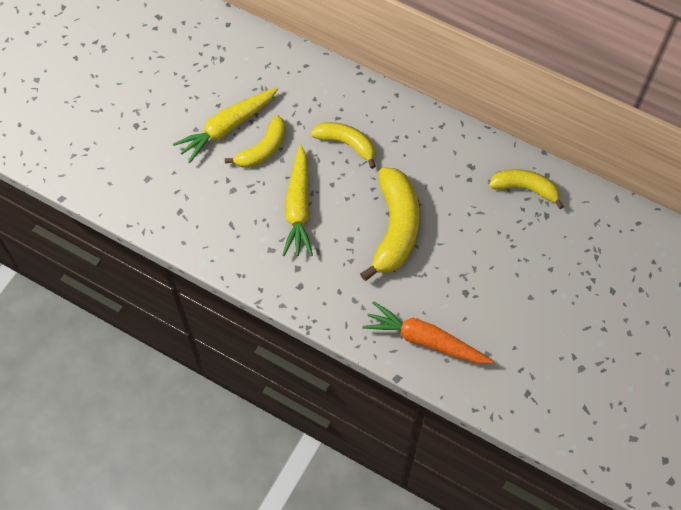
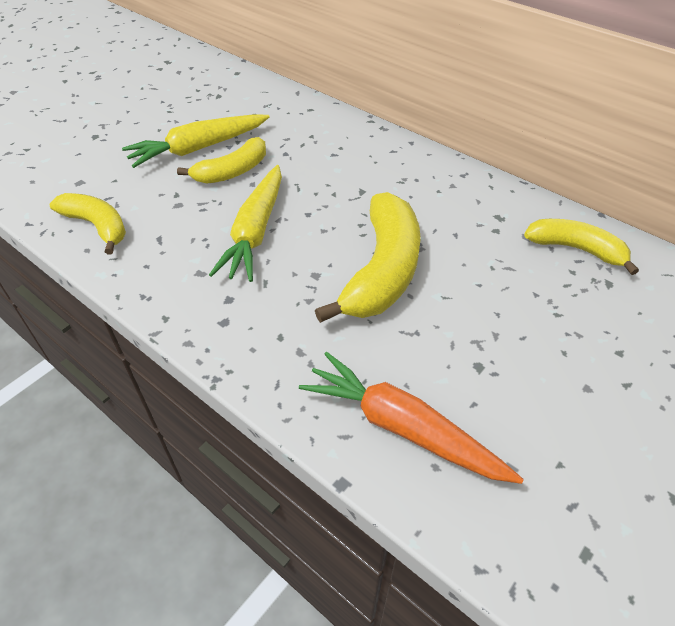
camera: 10 degrees right, 15 degrees down
yellow banana [311,122,376,169] -> yellow banana moved to [50,193,126,255]

